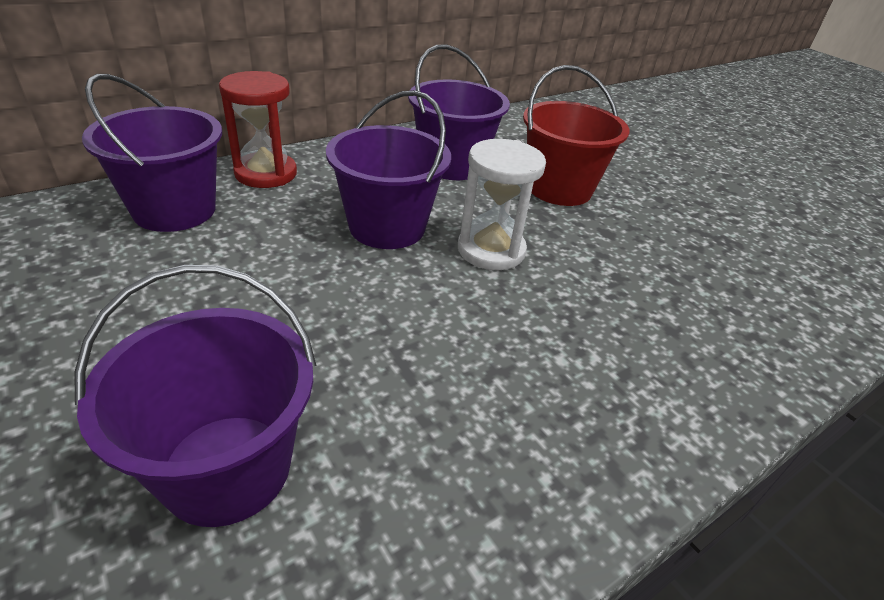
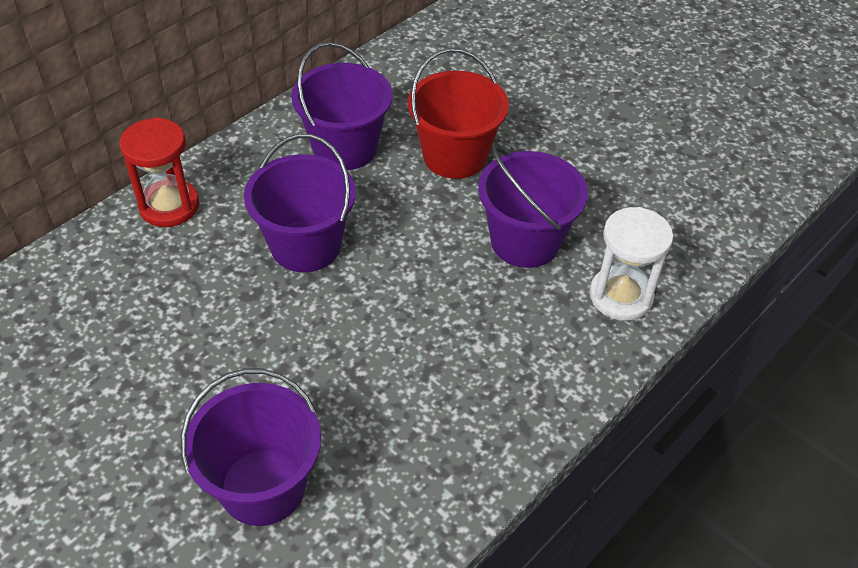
camera: 10 degrees left, 10 degrees up
purple bucket [82,74,222,232] -> purple bucket moved to [478,147,588,268]
white hourglass [458,139,546,270] -> white hourglass moved to [590,207,673,321]

